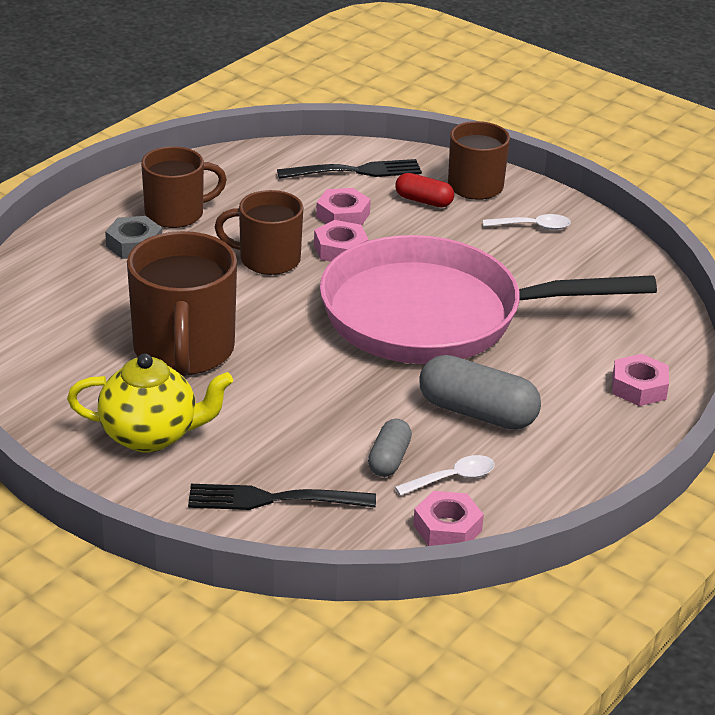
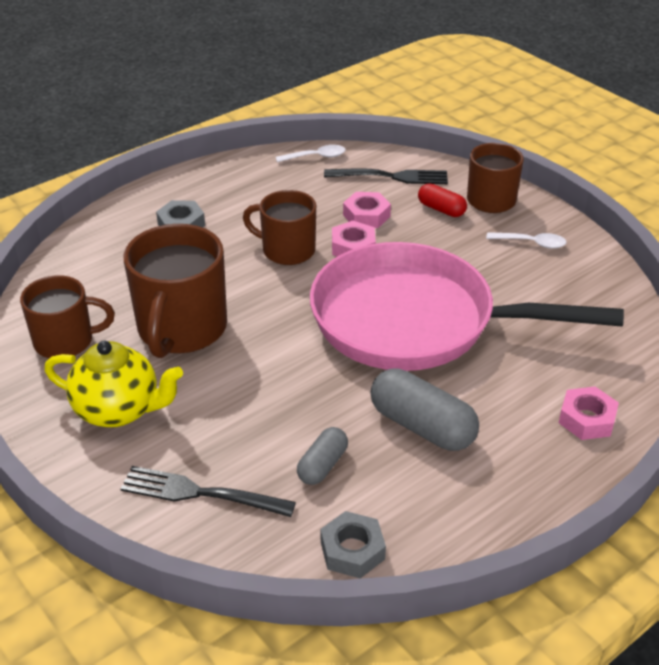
camera: 15 degrees right, 5 degrees up
brown mug [141,146,227,228] -> brown mug moved to [20,275,115,358]
white spoon [395,455,495,496] -> white spoon moved to [276,145,345,162]
pink nut [413,491,484,546] -> grey nut [321,511,386,578]

